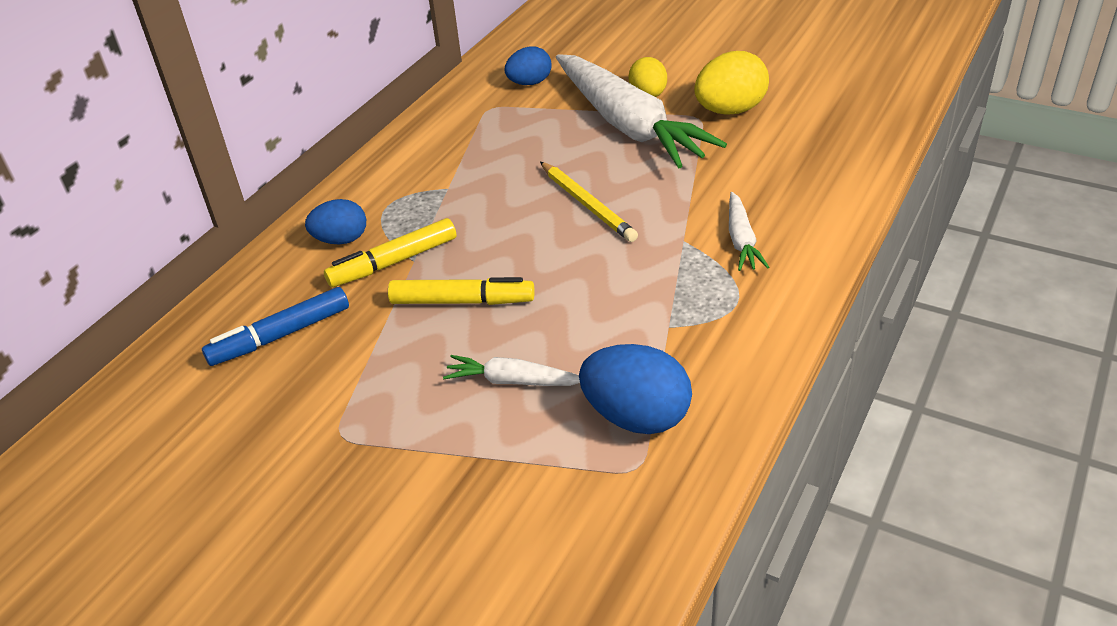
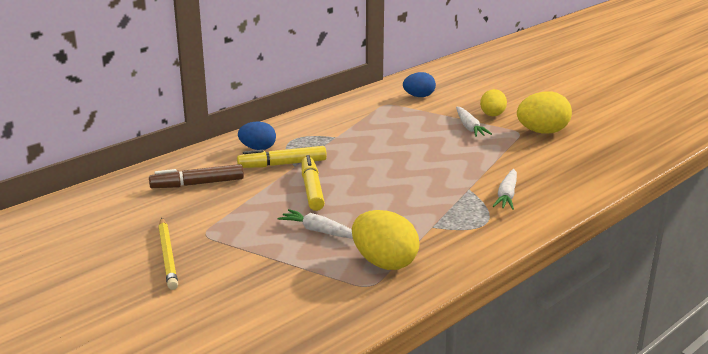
camera: 15 degrees right, 15 degrees down
blue marker [202,287,349,366] -> brown marker [149,164,244,188]
yellow marker [388,277,535,305] -> yellow marker turned 120 degrees counterclockwise [301,155,325,211]
yellow pencil [540,162,638,242] -> yellow pencil moved to [158,218,178,290]
white carrot [556,54,727,168] -> white carrot [456,107,492,137], size x0.44
blue egg [579,344,692,434] -> yellow egg [352,210,420,270]

